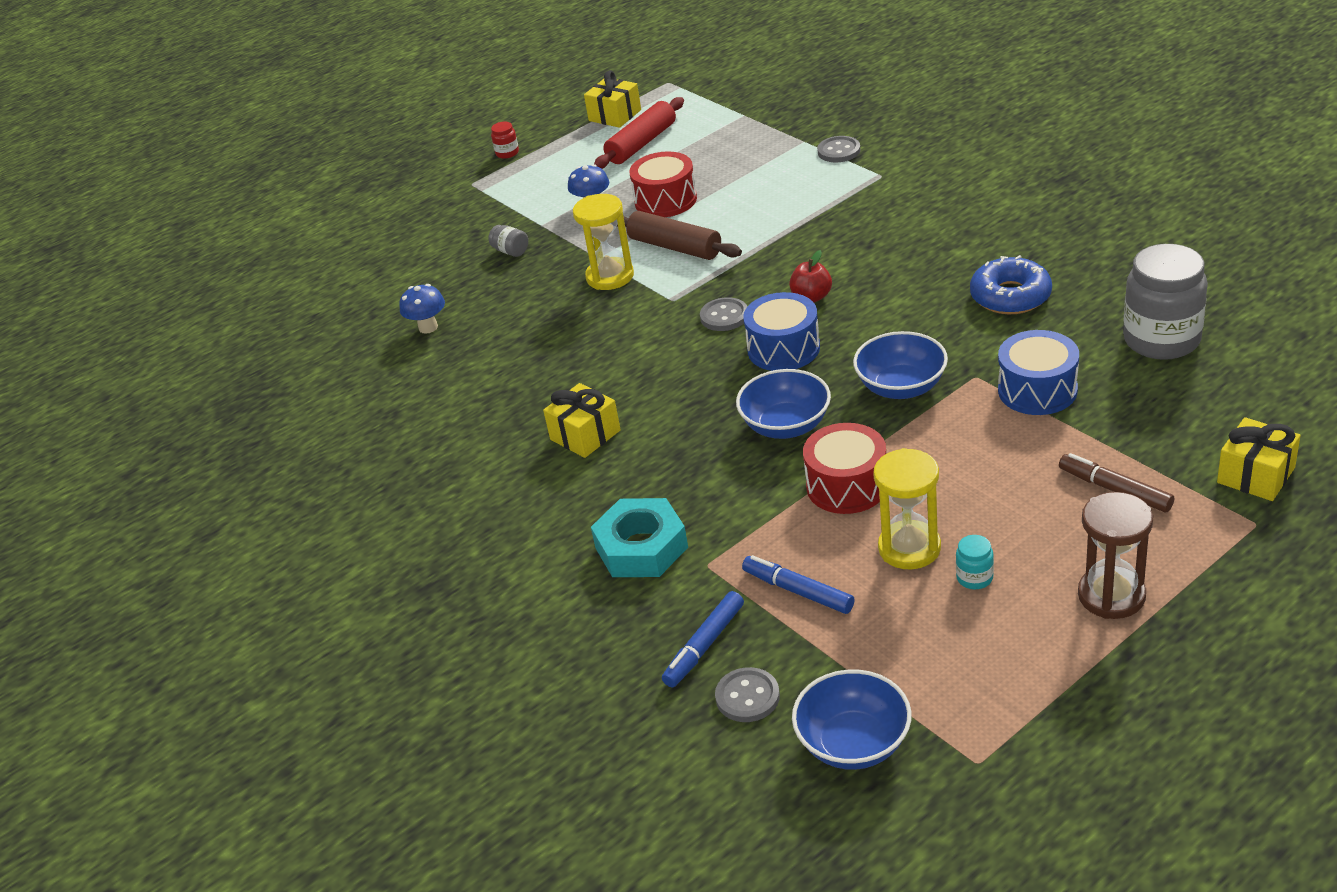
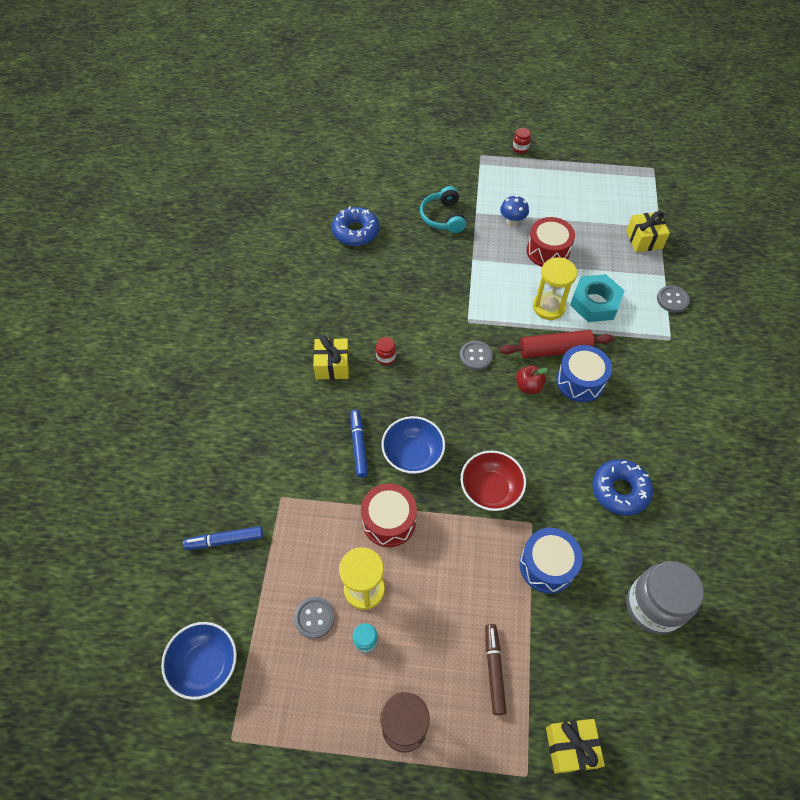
camera: 40 degrees right, 20 degrees up
blue mushroom [399,284,445,334] -> blue donut [332,206,379,246]
grey jar [488,225,528,257] -> turquoise headphones [420,186,466,233]
yellow hourglass [573,194,634,290] -> yellow hourglass moved to [533,257,577,320]
yellow gift [584,70,641,128] -> yellow gift moved to [626,211,670,252]
turquoise nut [591,498,688,577] -> turquoise nut moved to [570,274,625,322]
red rolling pin [594,97,684,169] -> red rolling pin moved to [500,330,614,358]
brown rolling pin [616,211,742,260] -> none
grey button [715,667,780,722] -> grey button moved to [294,597,335,639]
blue marker [742,555,855,614] -> blue marker moved to [350,410,368,478]
blue drum [743,292,820,371] -> blue drum moved to [556,345,612,402]
blue bowl [853,331,948,399] -> red bowl [461,450,526,511]
none -> red jar [376,337,396,365]

